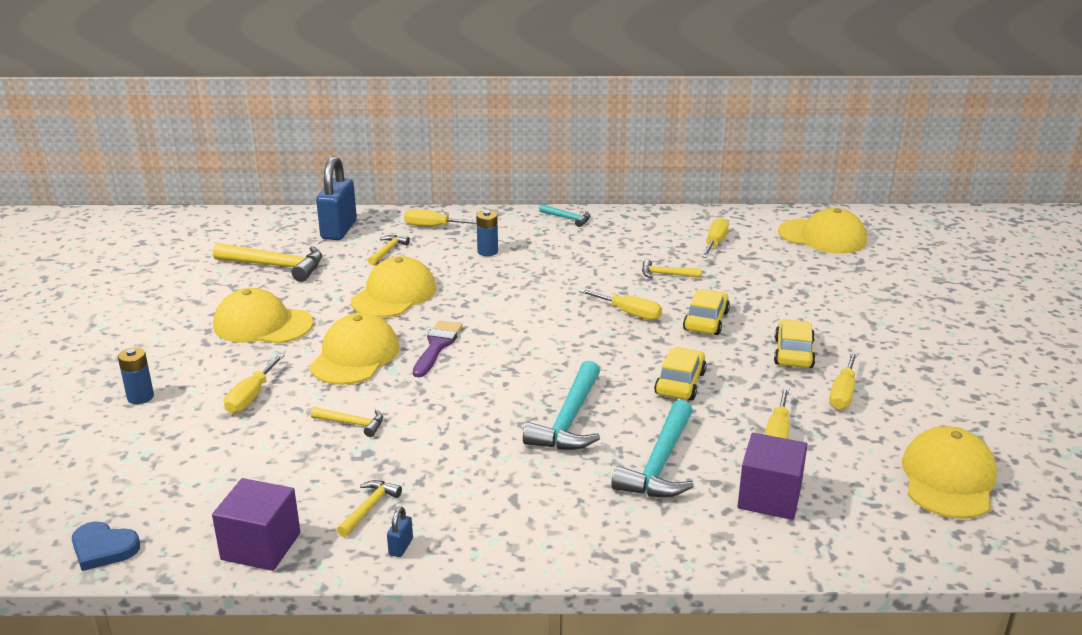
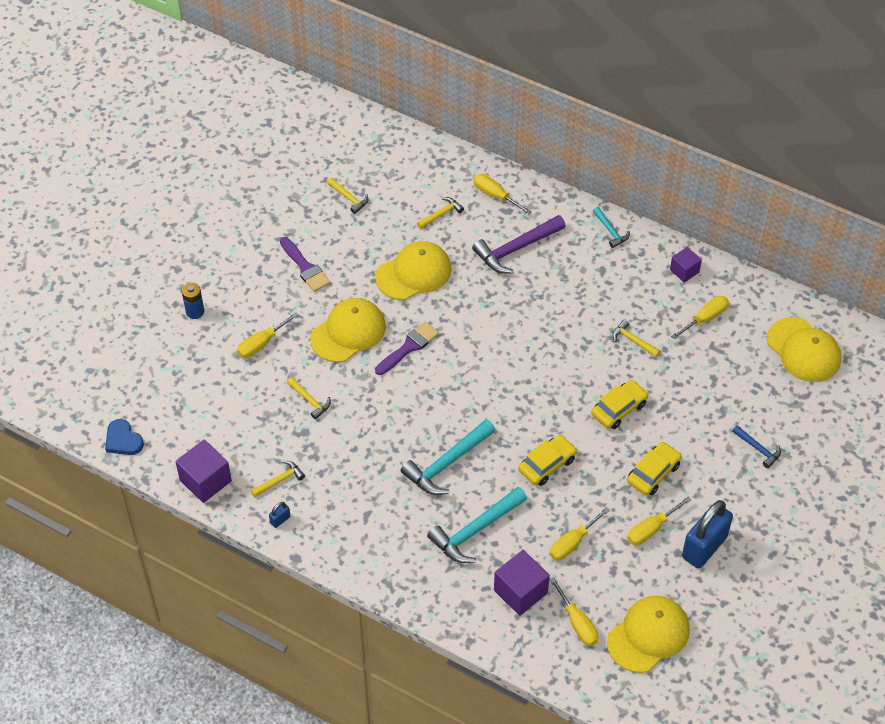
camera: 30 degrees right, 25 degrees up
yellow hammer [213,243,322,282] -> yellow hammer [327,178,368,214], size x0.53
yellow cap [213,288,313,344] -> purple brush [280,237,331,292]
blue padlock [316,156,357,240] -> blue padlock moved to [682,500,733,568]
blue battery [476,210,498,256] -> purple hammer [472,215,566,274]
yellow screwdriver [579,289,662,320] -> yellow screwdriver moved to [549,577,598,646]
none -> purple cube [670,247,702,283]
none -> blue hammer [732,425,781,468]

